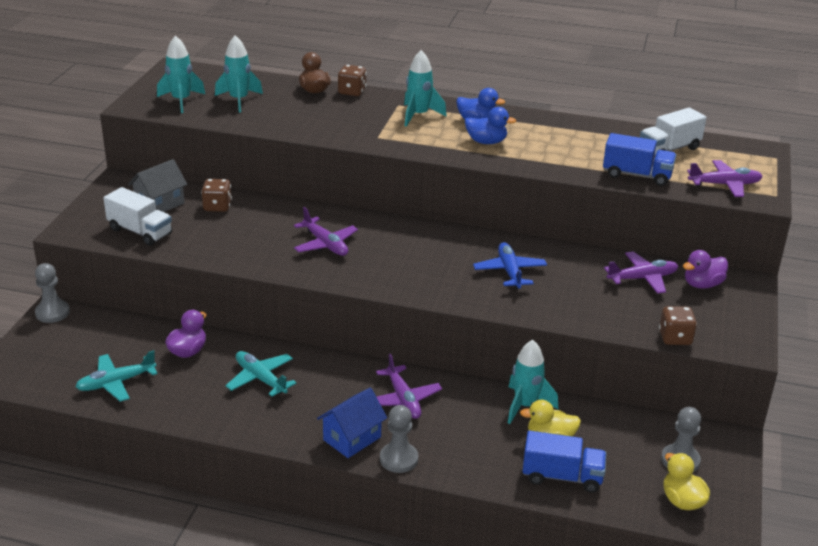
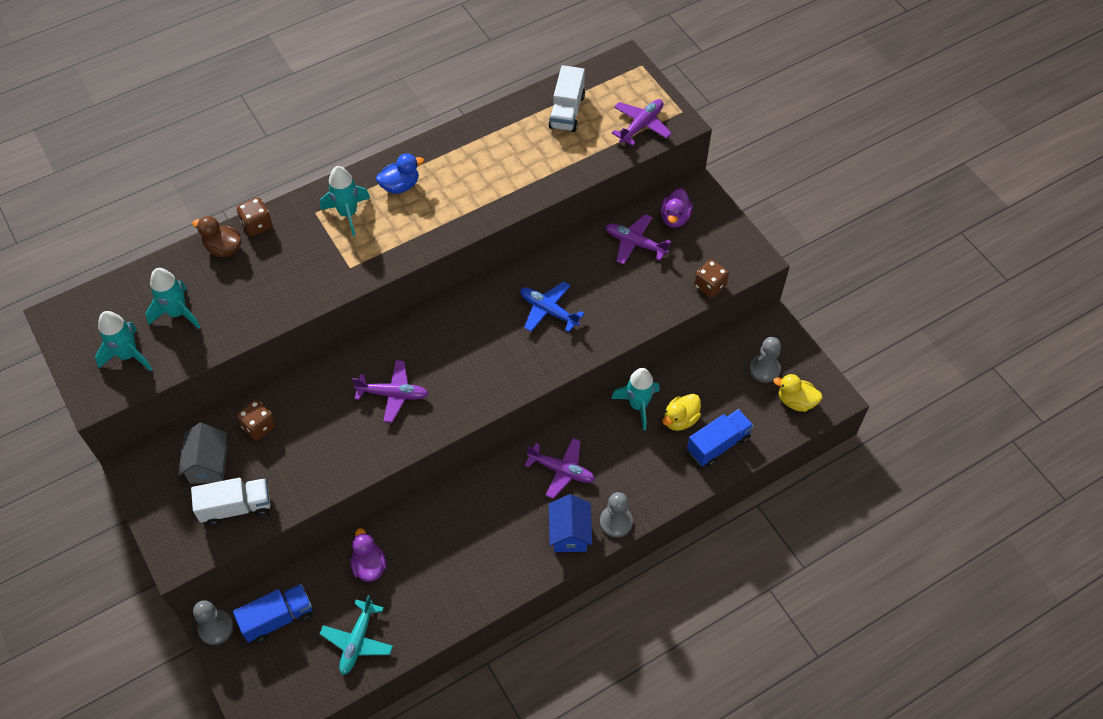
camera: 45 degrees left, 25 degrees up
turquoise plane [225,351,297,397] -> none
blue duck [465,107,516,144] -> none
blue truck [603,133,676,186] -> blue truck moved to [233,584,312,643]
purple plane [604,251,678,294] -> purple plane turned 90 degrees counterclockwise [605,214,671,265]

